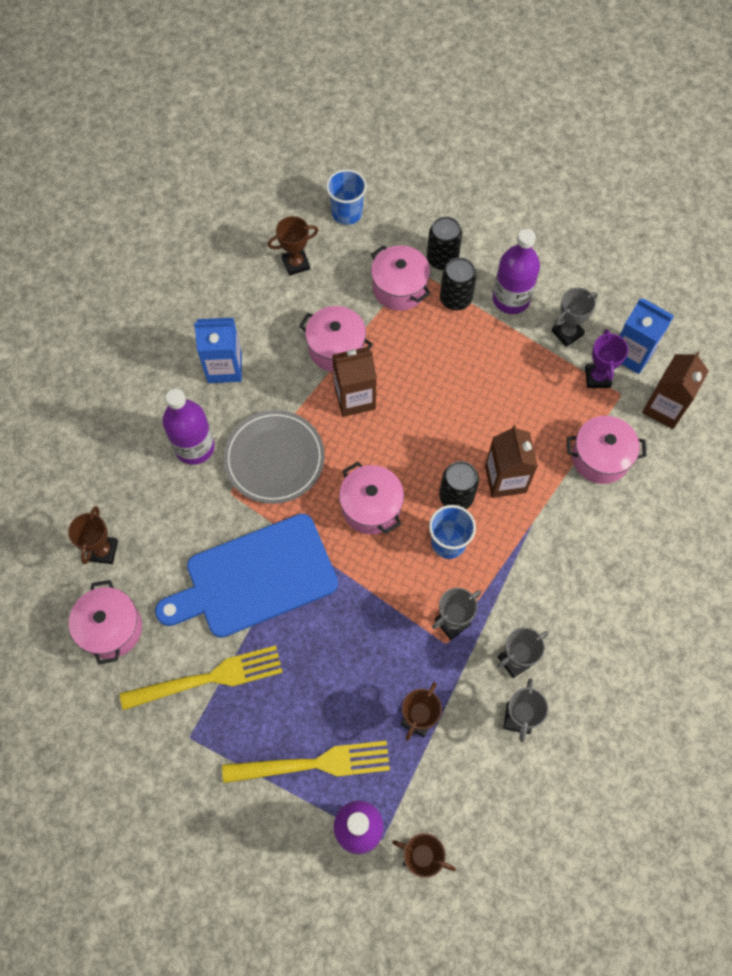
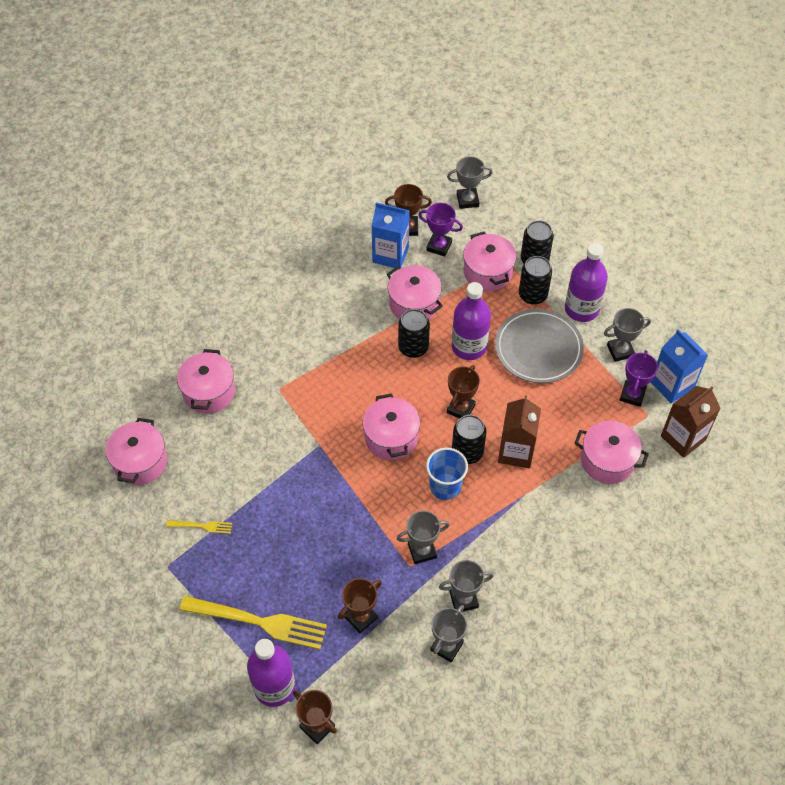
camera: 20 degrees right, 10 degrees down
brown trophy [68,506,118,564] -> brown trophy moved to [447,365,480,419]
yellow fork [120,645,283,710] -> yellow fork [166,520,232,534], size x0.46
blue cutting board [155,514,338,638] -> none
purple bottle [162,389,215,465] -> purple bottle moved to [452,282,491,360]
blue carton [194,318,242,383] -> blue carton moved to [372,202,410,268]
grey plate [223,410,325,504] -> grey plate moved to [495,309,584,383]
blue cup [326,169,367,225] -> grey trophy [447,156,493,209]
brown carton [332,347,377,417] -> black can [398,309,430,358]
none -> pink pot [177,349,235,413]
none -> purple trophy [418,203,463,257]

